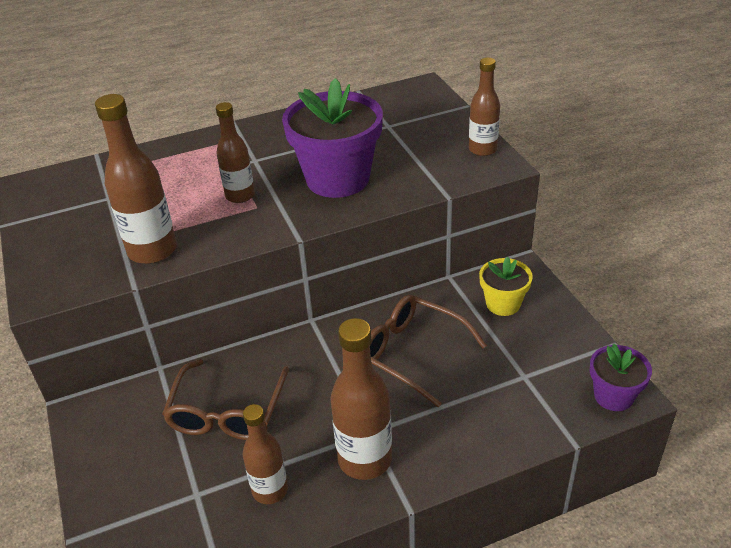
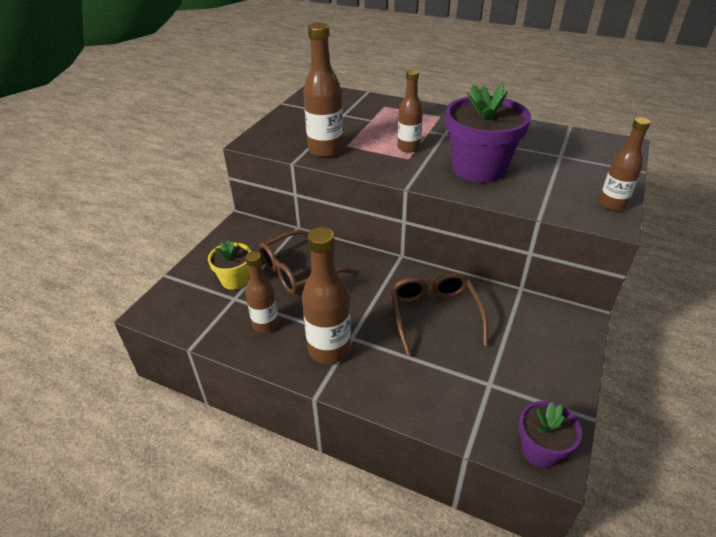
camera: 45 degrees right, 0 degrees up
yellow flower pot [479,257,533,316] -> yellow flower pot moved to [208,240,251,290]

